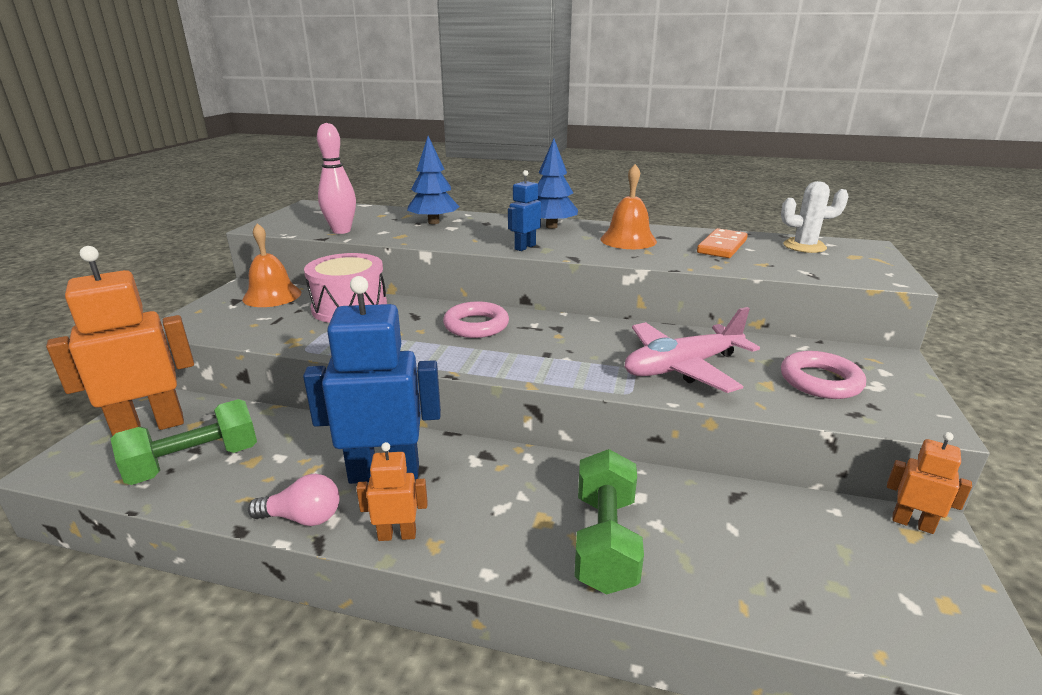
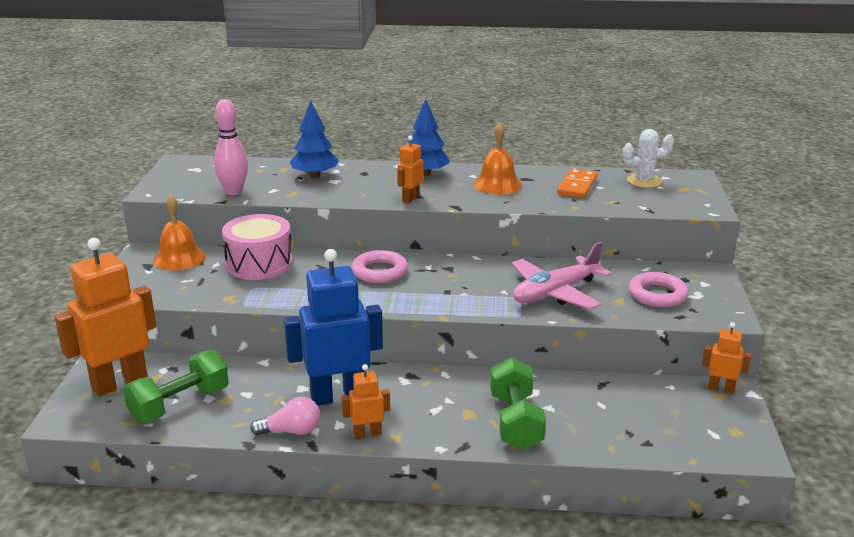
camera: 10 degrees left, 0 degrees up
blue robot [508,170,541,251] -> orange robot [397,135,424,203]

